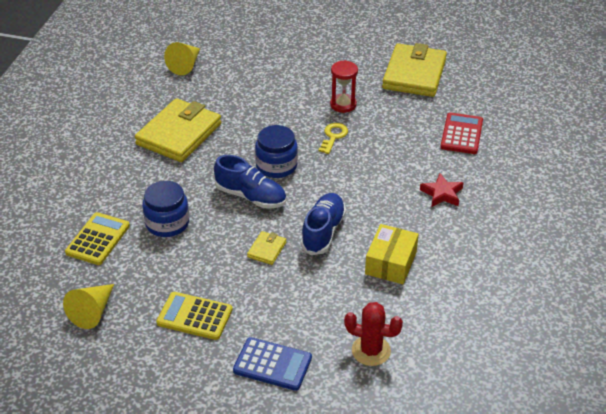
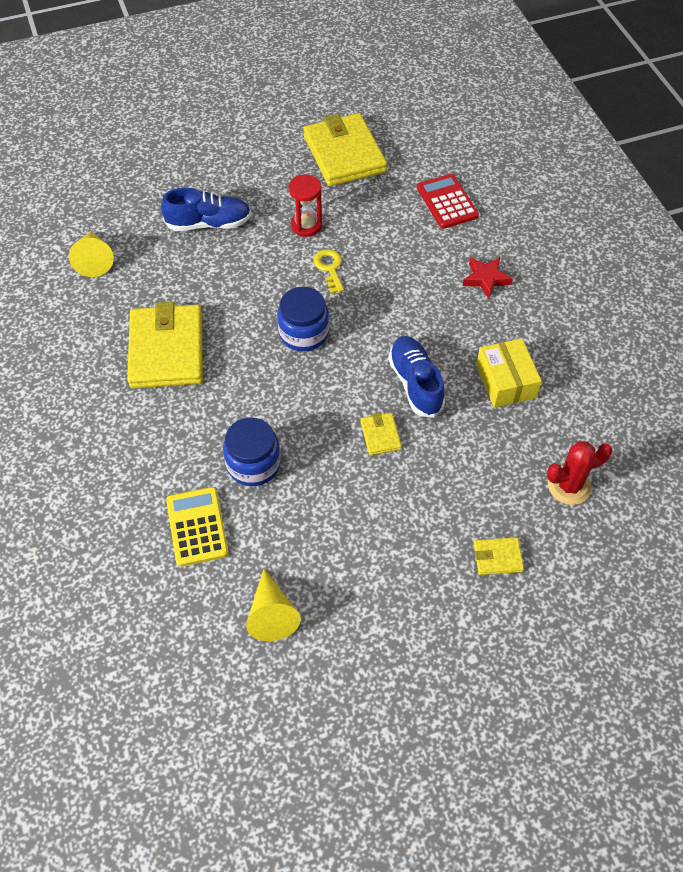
camera: 35 degrees left, 15 degrees up
yellow calculator [156,292,233,340] -> none
blue shoe [214,155,286,209] -> blue shoe moved to [161,188,251,231]
blue calculator [233,337,312,391] -> yellow wallet [474,537,524,575]

